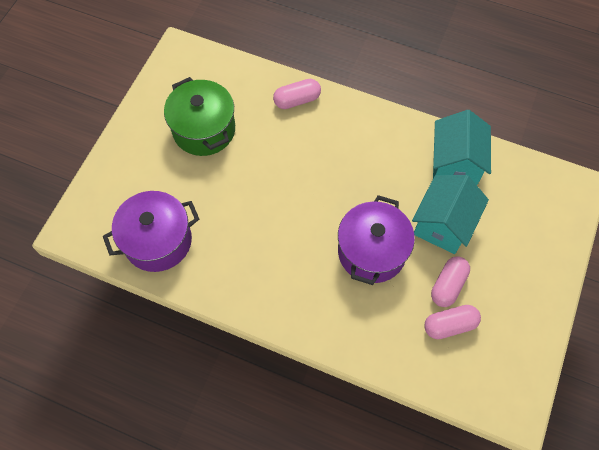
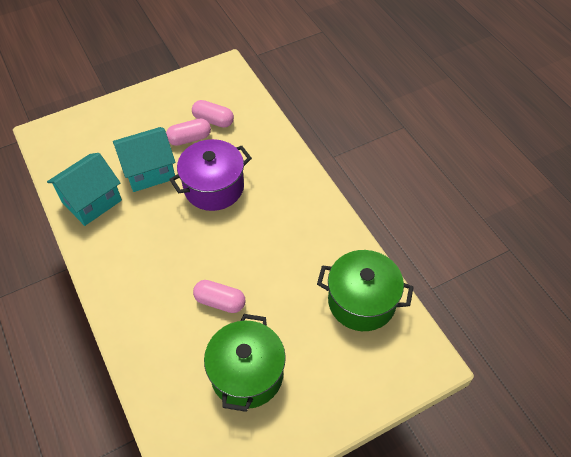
camera: 140 degrees left, 10 degrees down
purple pot [103,191,199,272] -> green pot [317,250,414,331]
pink capsule [273,79,321,109] -> pink capsule moved to [193,280,246,313]

